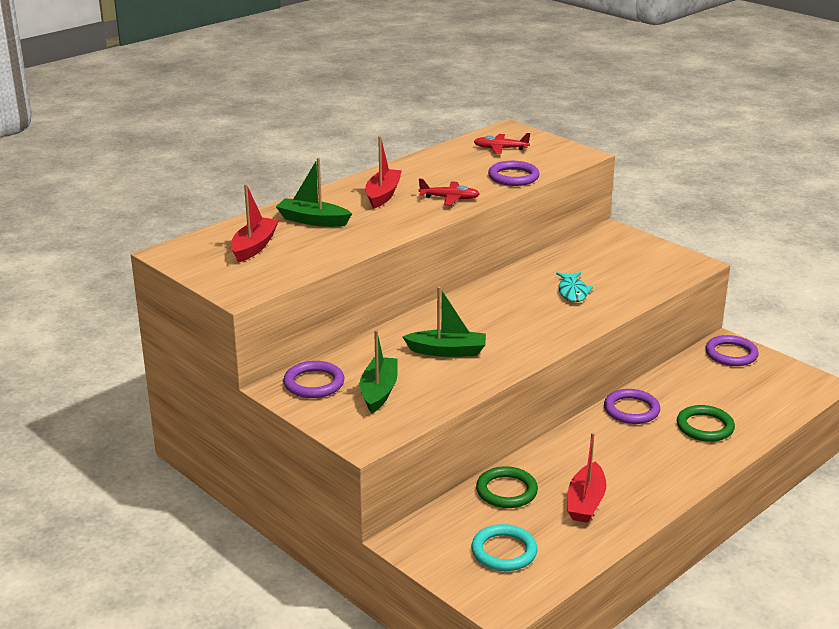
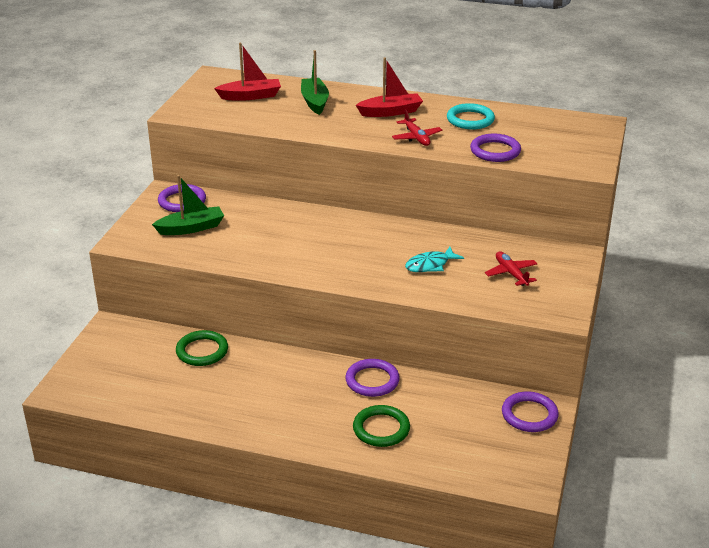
camera: 60 degrees right, 5 degrees up
green boat [403,287,486,357] -> none
turquoise ring [472,524,537,571] -> turquoise ring moved to [447,103,495,130]
red plane [474,133,530,154] -> red plane moved to [485,251,537,286]
red boat [567,432,606,523] -> none

